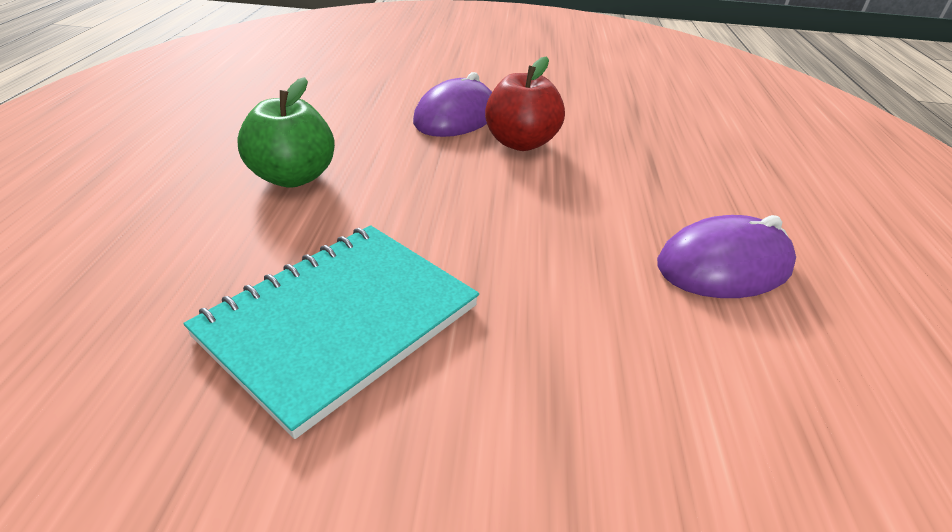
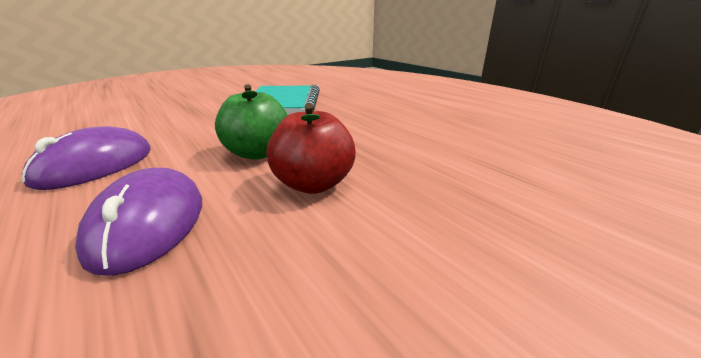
camera: 140 degrees right, 10 degrees down
green apple [237,77,335,188] -> green apple moved to [215,84,288,160]
purple mouse [413,72,492,137] -> purple mouse moved to [75,168,202,276]

